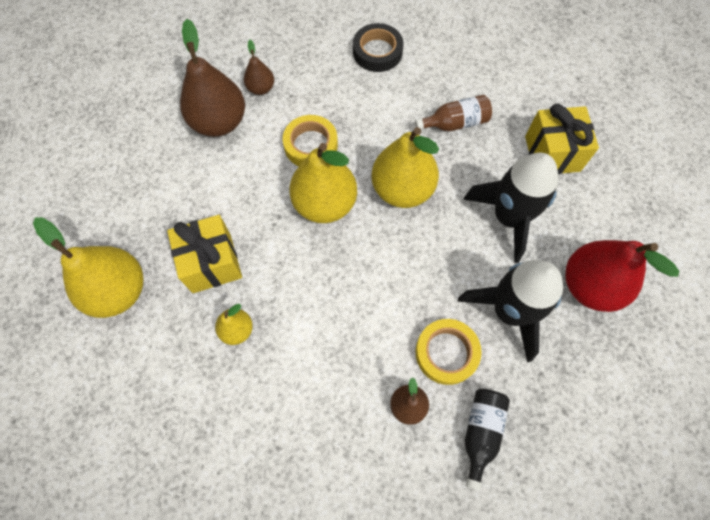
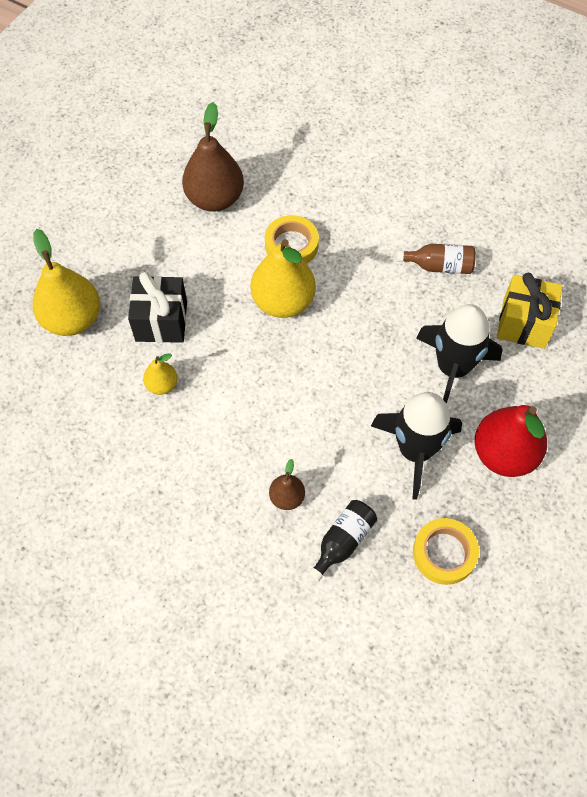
camera: 20 degrees right, 5 degrees down
yellow gift [167,215,242,293] -> black gift [128,272,187,343]
brown pear [244,40,274,95] -> none
black tape [353,23,403,72] -> none
yellow pear [372,127,439,208] -> none
yellow tape [415,319,482,385] -> yellow tape moved to [413,518,479,585]

